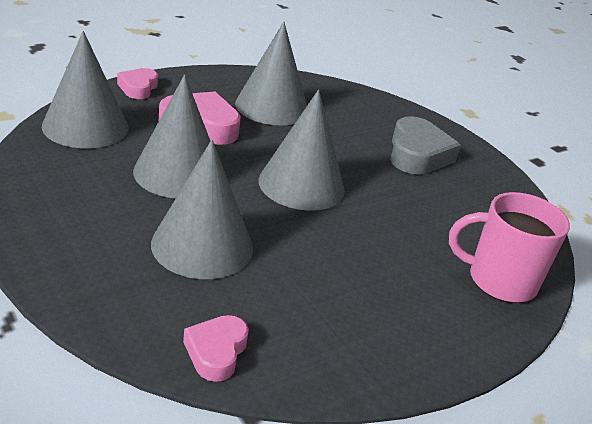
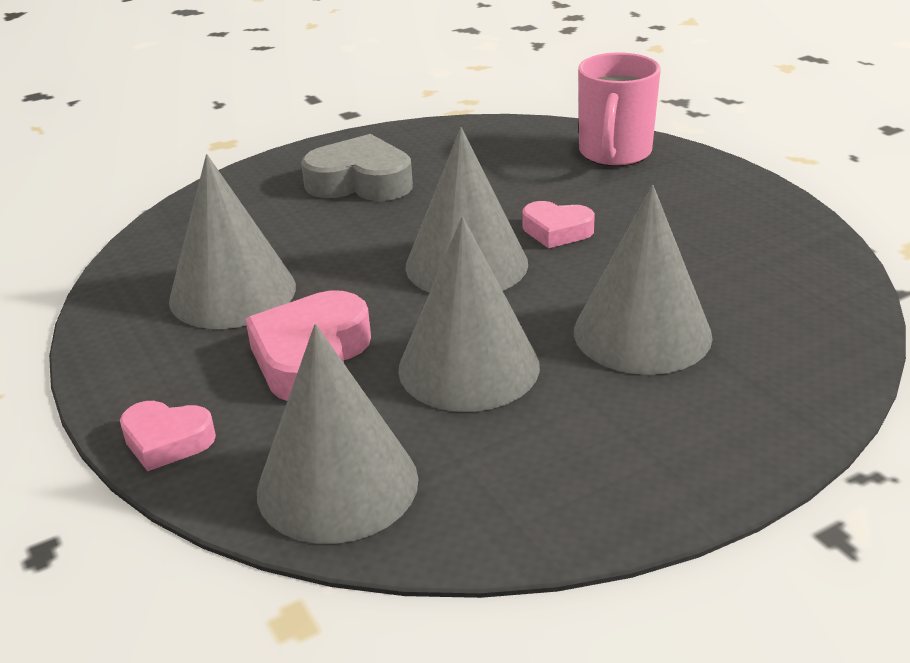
camera: 80 degrees left, 0 degrees up
pink heart [183,315,249,382] -> pink heart moved to [523,201,595,248]

